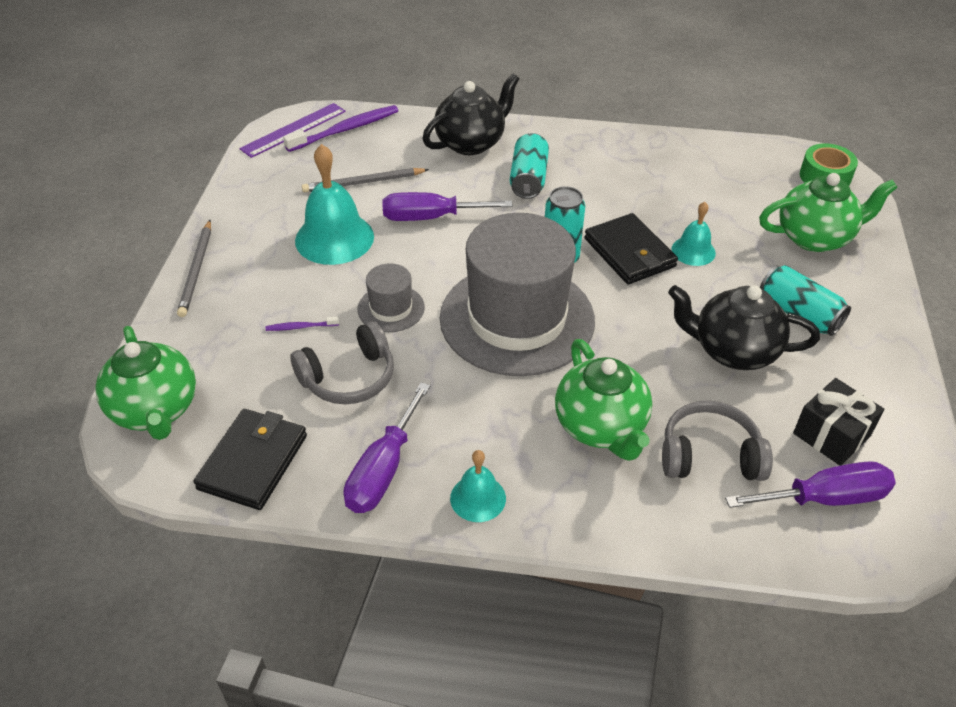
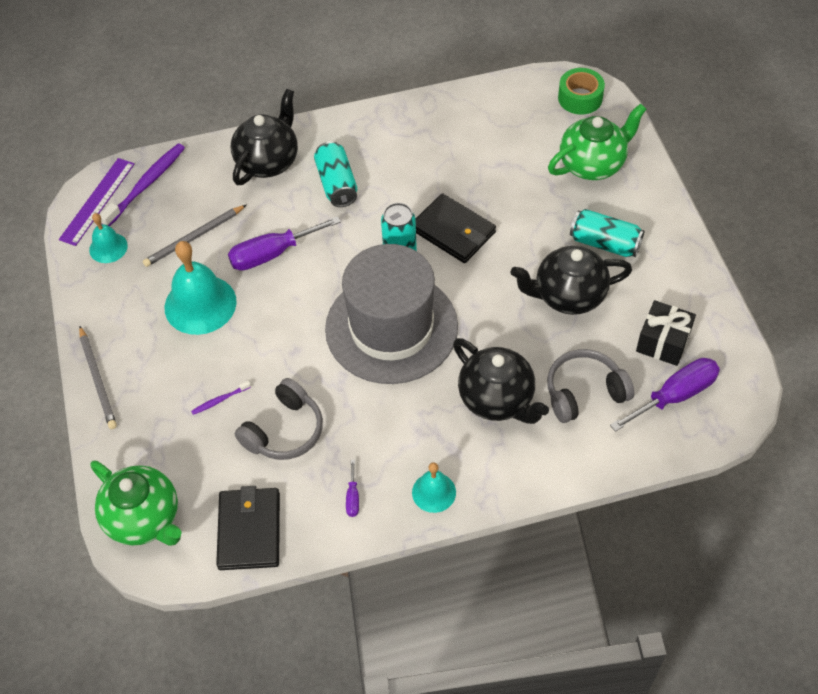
camera: 20 degrees left, 10 degrees up
purple screwdriver [344,382,430,513] -> purple screwdriver [346,460,359,517], size x0.46
grey hat [358,263,425,332] -> none
green teapot [555,339,652,461] -> black teapot [453,338,549,424]
turquoise bell [671,202,716,266] -> turquoise bell moved to [89,213,128,263]

